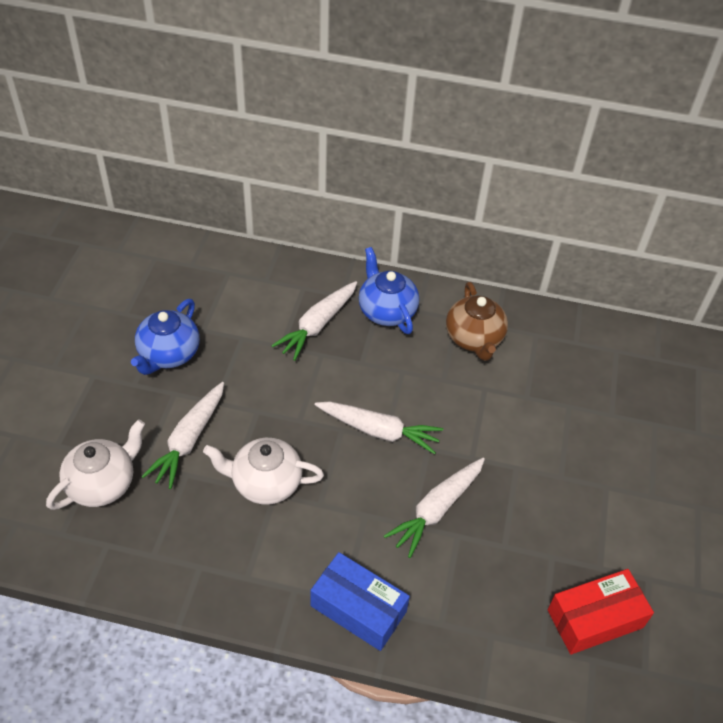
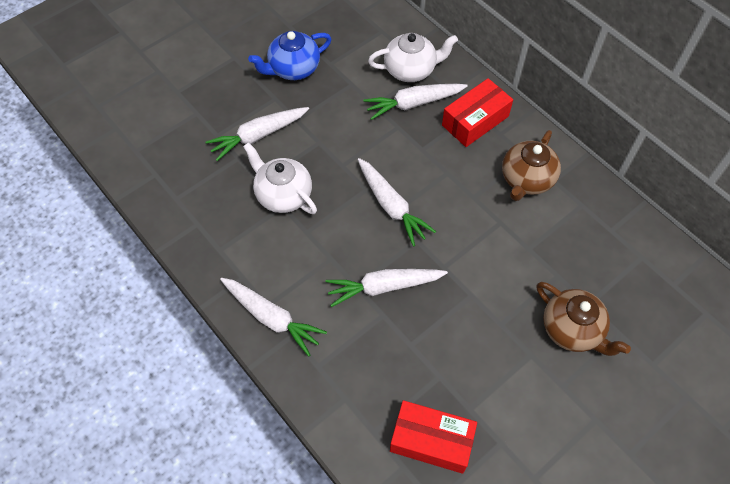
camera: 40 degrees right, 10 degrees up
white teapot [46,419,145,510] -> white teapot moved to [368,33,458,82]
blue box [310,552,410,651] -> white carrot [220,278,327,357]
blue teapot [359,247,419,334] -> red box [442,78,513,147]
none -> brown teapot [537,282,631,356]

